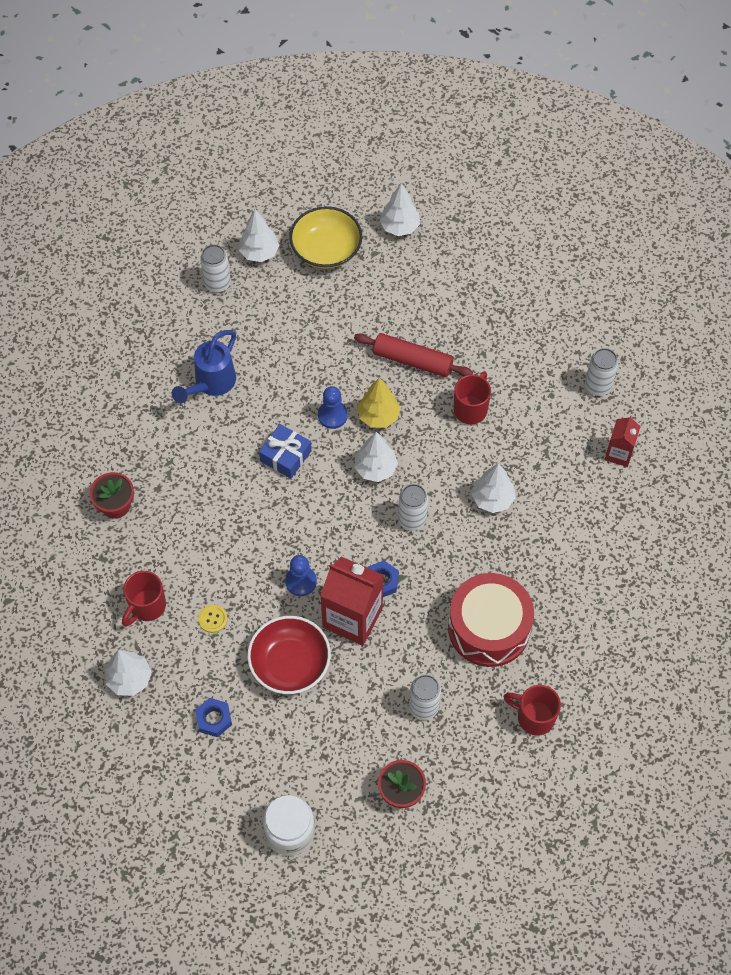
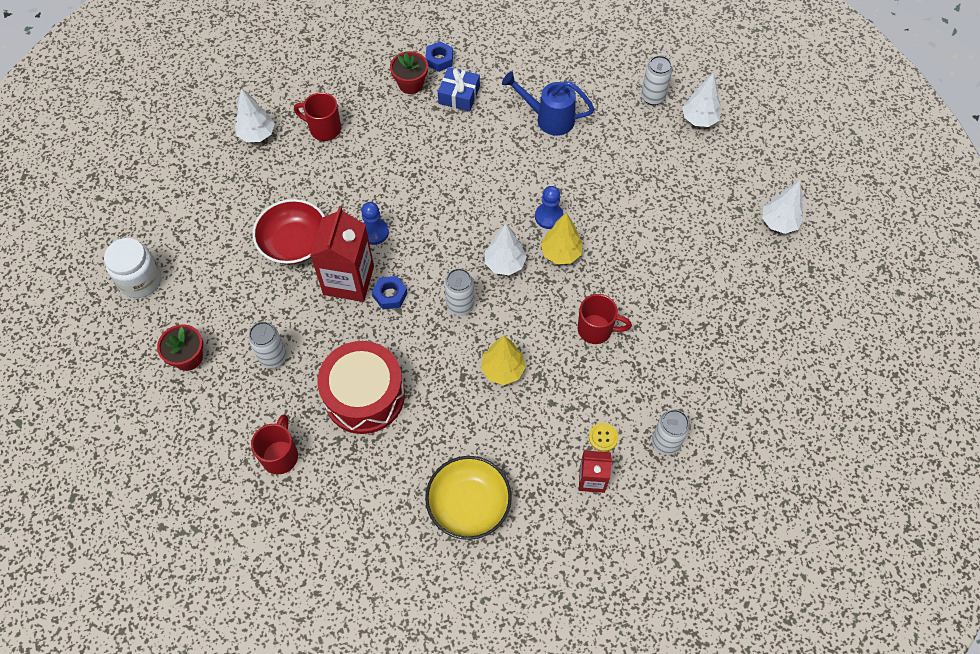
camera: 75 degrees right, 0 degrees up
blue nut [195,698,232,737] -> blue nut moved to [425,41,453,72]
yellow button [198,605,228,633] -> yellow button moved to [589,423,618,452]
blue gift [259,424,312,479] -> blue gift moved to [438,67,480,112]
yellow bowl [289,206,363,269] -> yellow bowl moved to [425,456,512,540]
red rolling pin [354,333,473,377] -> none
white tree [471,463,516,513] -> yellow tree [481,336,526,385]

